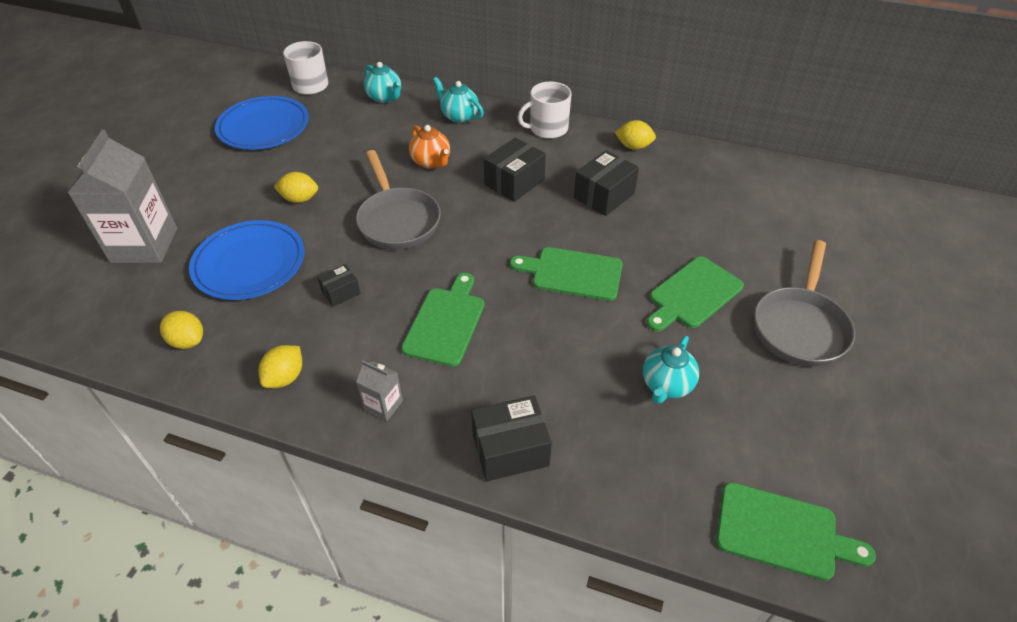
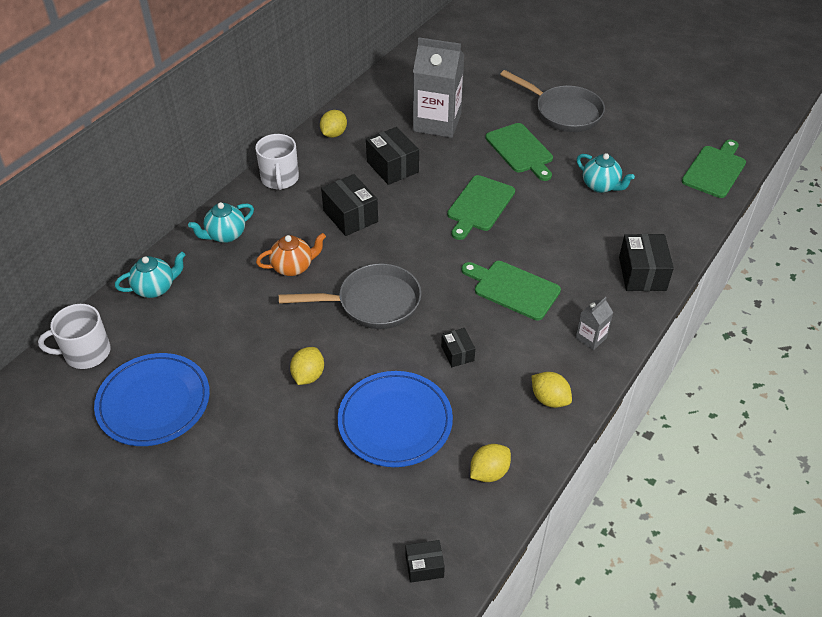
camera: 75 degrees left, 0 degrees up
grey carton [68,130,177,263] -> grey carton moved to [413,37,464,138]
none -> black box [405,540,445,583]

